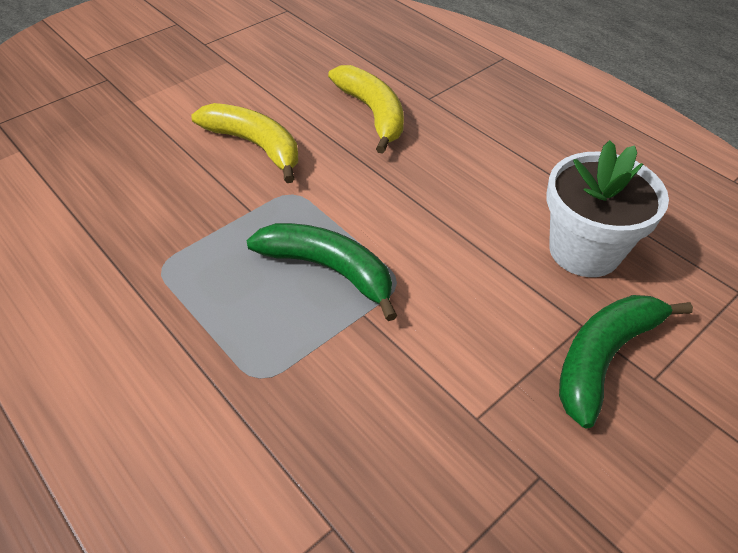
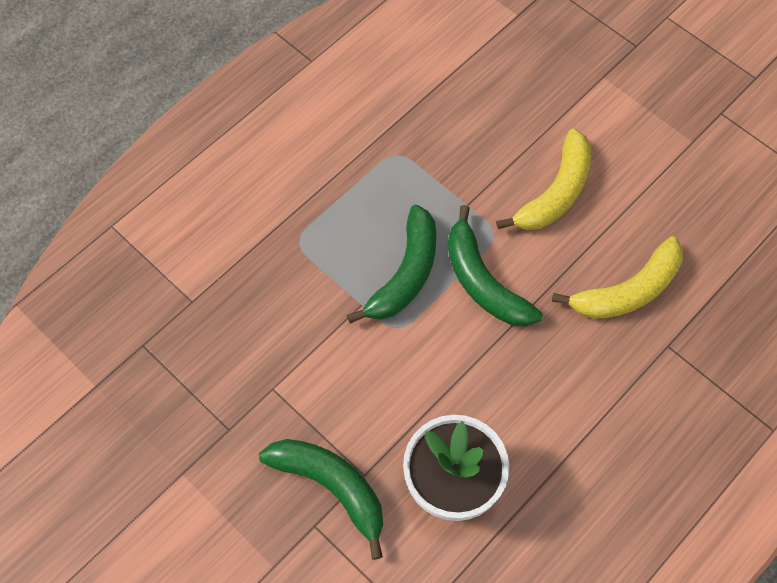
camera: 85 degrees right, 15 degrees up
none -> green banana [448,205,542,326]

